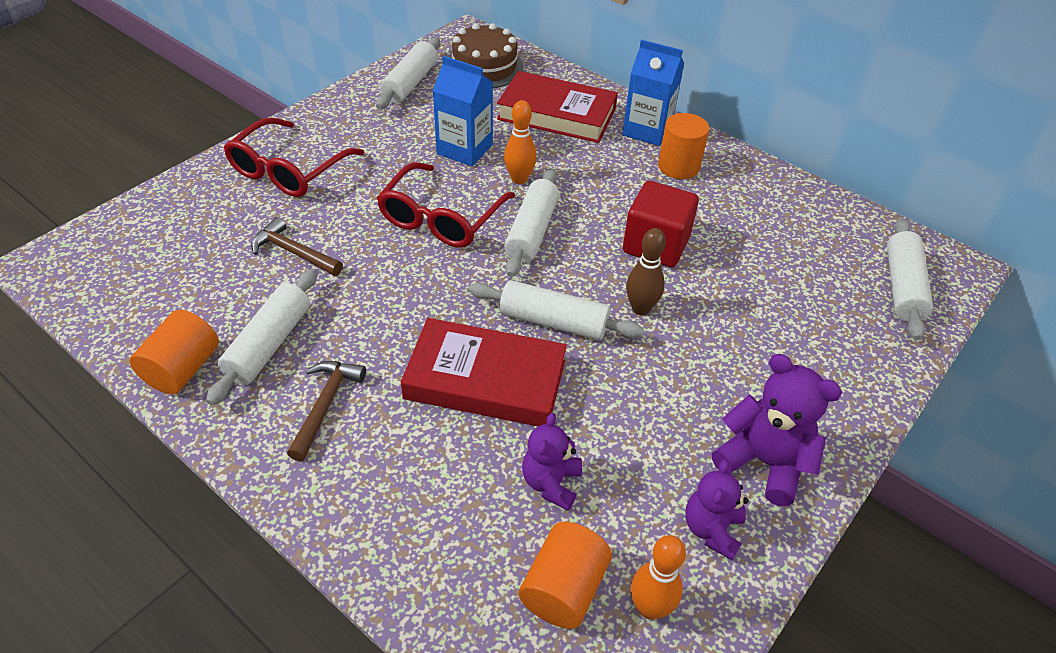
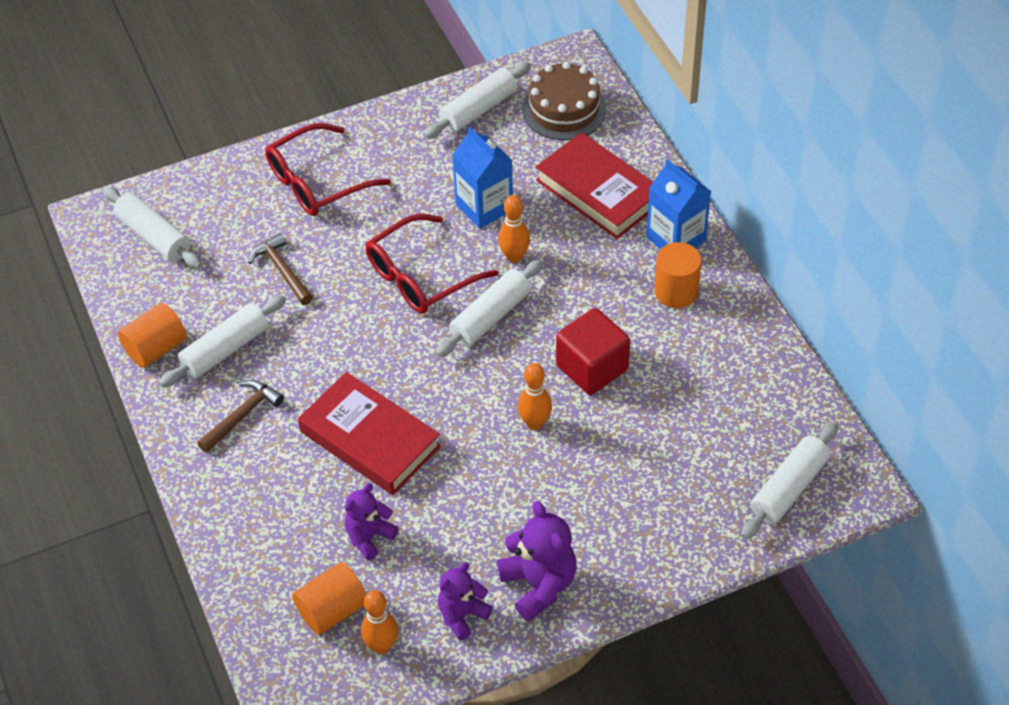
camera: 30 degrees right, 5 degrees up
white rolling pin [469,280,644,340] -> white rolling pin moved to [103,186,202,269]
brown bowling pin [626,228,666,315] -> orange bowling pin [518,363,552,430]

